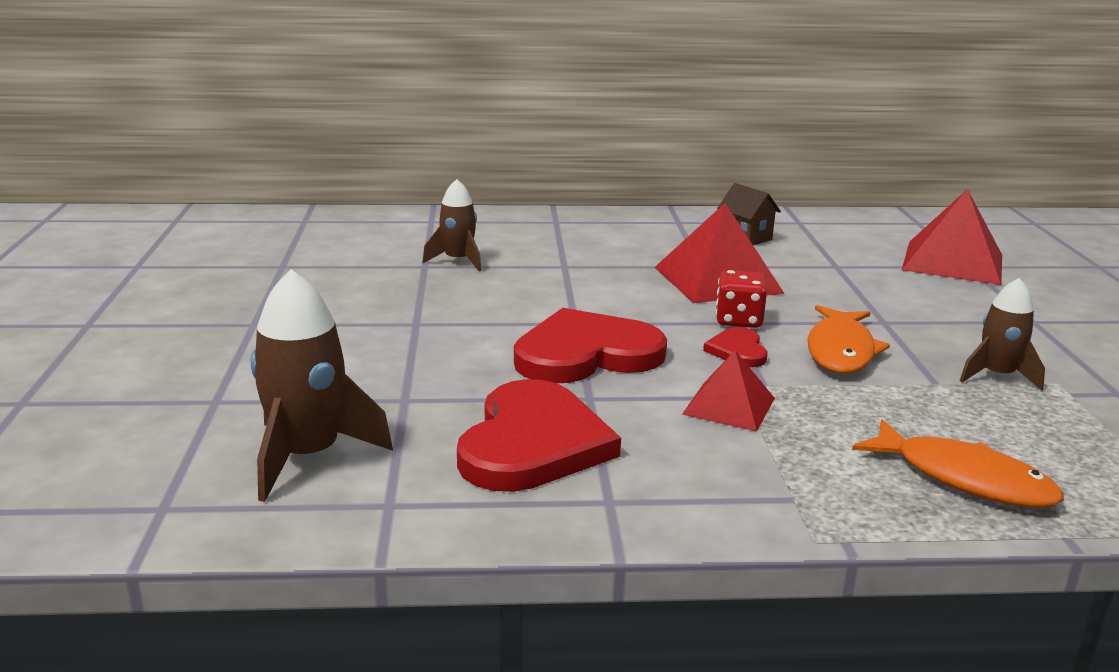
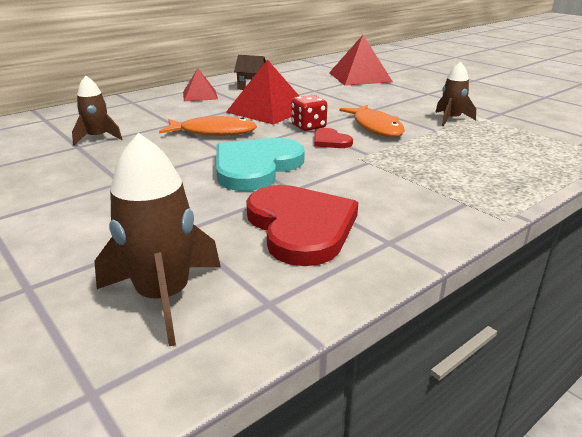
camera: 35 degrees left, 5 degrees up
red heart [514,308,667,383] -> turquoise heart [216,138,304,191]
red pyramid [682,350,775,431] -> red pyramid moved to [183,68,218,102]
orange fish [852,419,1064,508] -> orange fish moved to [159,116,257,136]

